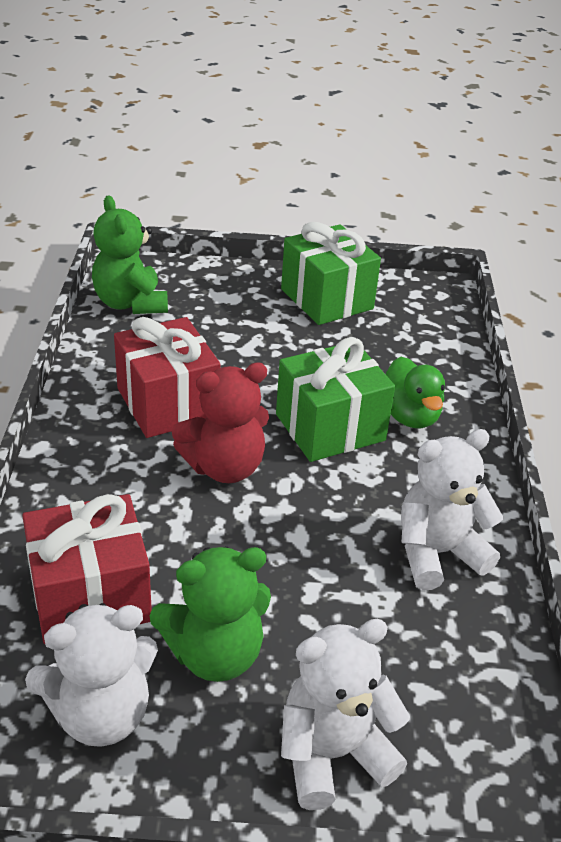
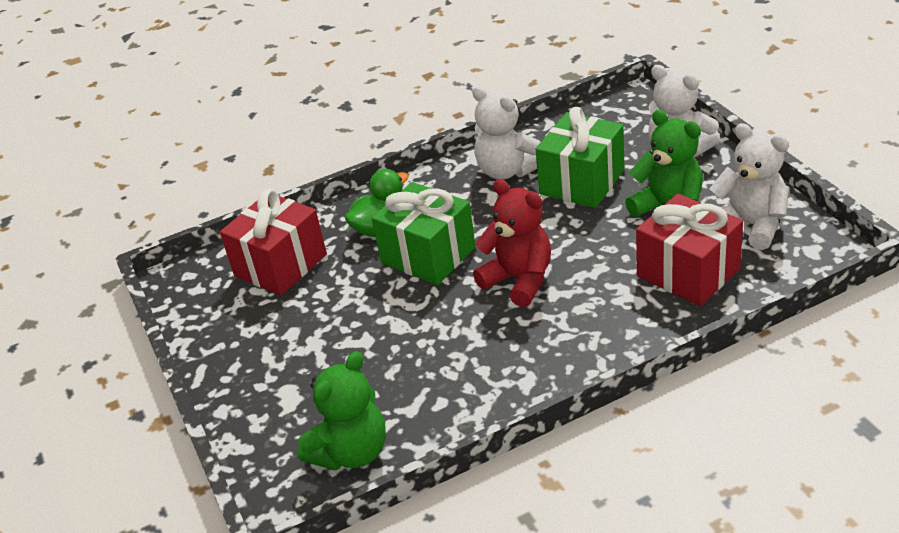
camera: 110 degrees left, 0 degrees up
red gift [114,317,220,438] -> red gift moved to [220,189,327,296]
green gift [281,222,381,325] -> green gift moved to [536,107,625,208]

